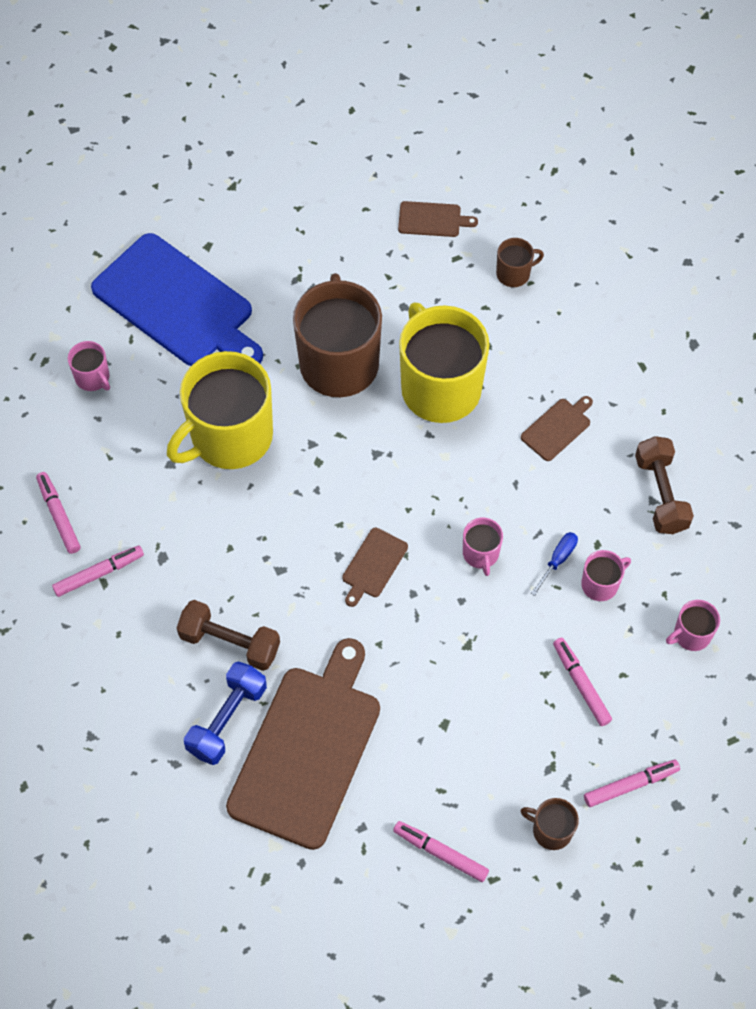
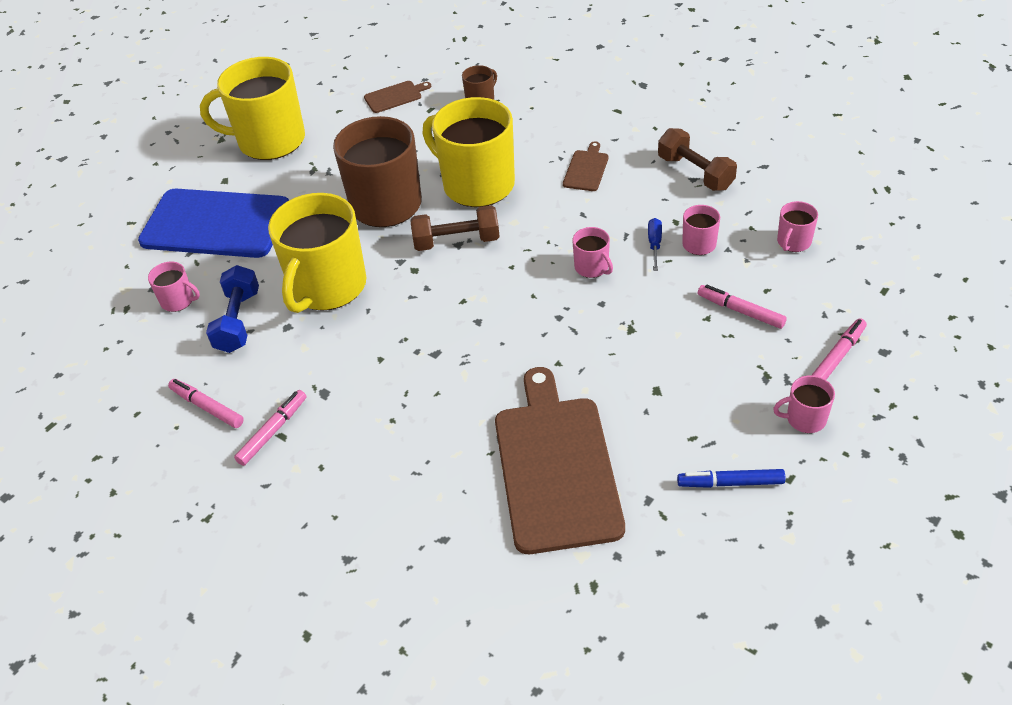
camera: 25 degrees left, 15 degrees down
brown dumbbell [177,600,280,671] -> brown dumbbell moved to [411,205,500,251]
blue dumbbell [184,661,267,765] -> blue dumbbell moved to [206,265,259,353]
brown cutting board [342,528,408,607] -> none
pink marker [393,821,489,882] -> blue marker [677,469,786,488]
brown mug [520,798,579,850] -> pink mug [773,375,835,433]
none -> yellow mug [200,57,305,160]

